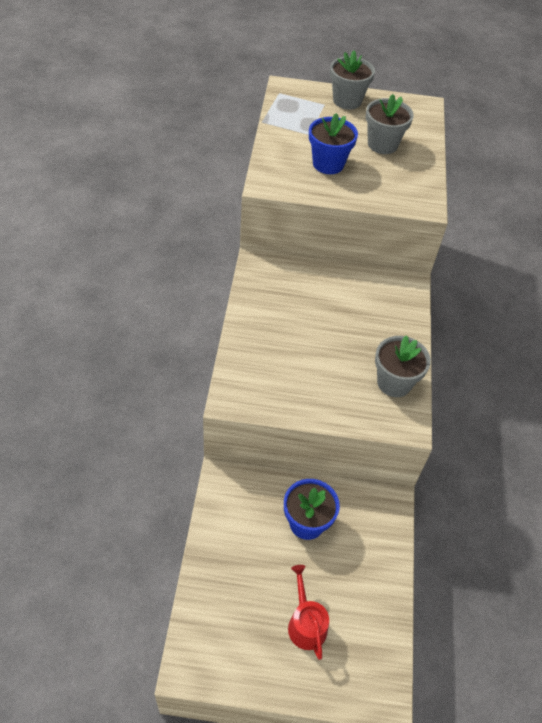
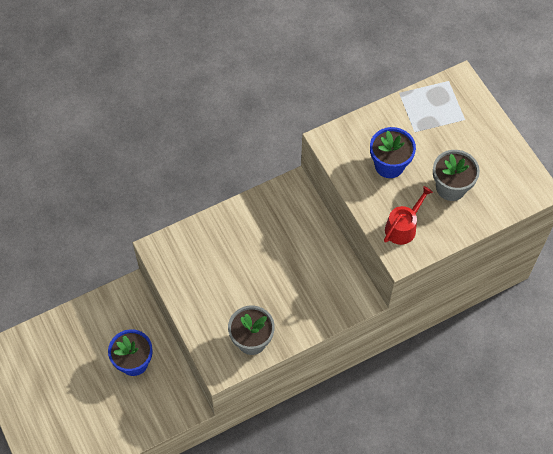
camera: 60 degrees right, 10 degrees up
red watering can [288,565,329,660] -> red watering can moved to [384,186,433,245]
grey flower pot [330,51,375,110] -> none

